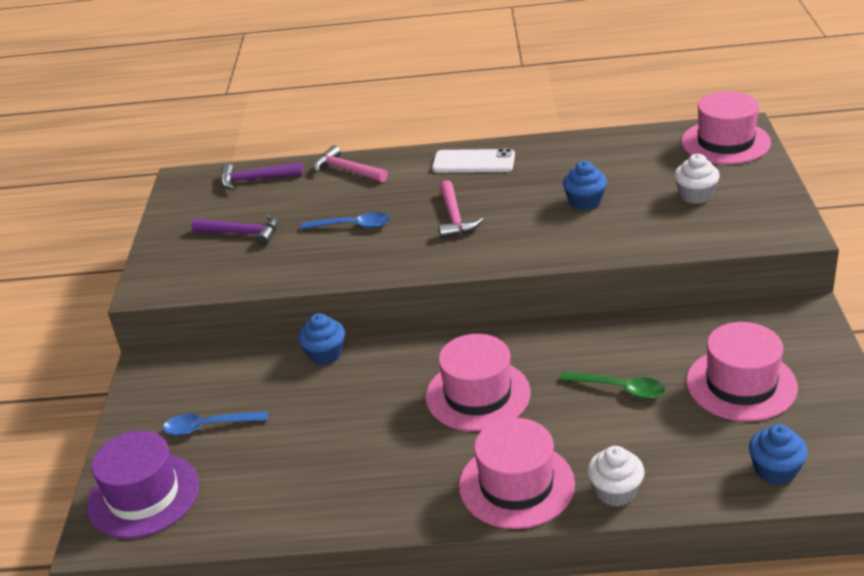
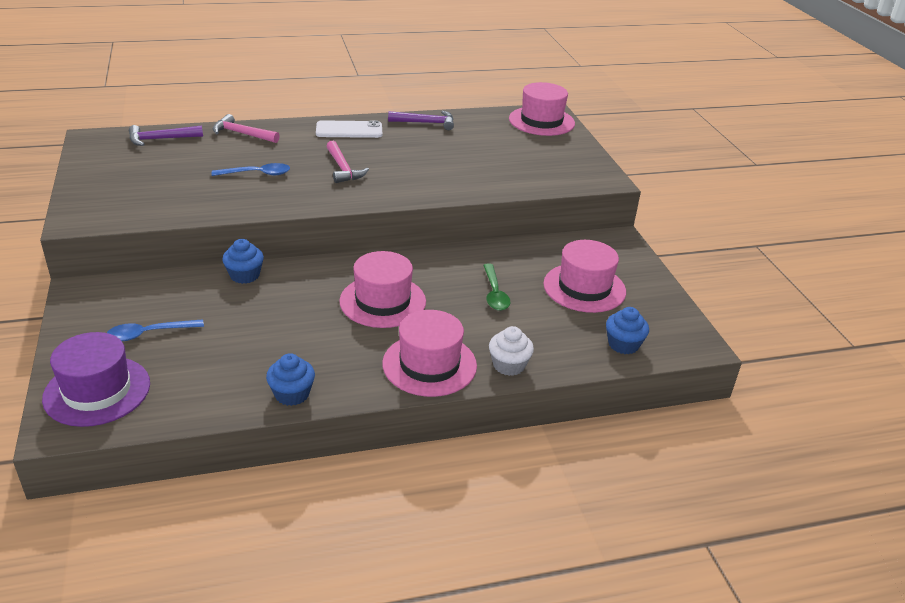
camera: 20 degrees left, 0 degrees up
purple hammer [192,214,278,246] -> purple hammer moved to [388,111,454,130]
green spoon [560,372,665,399] -> green spoon turned 75 degrees clockwise [483,264,510,311]
blue cupcake [563,161,607,210] -> blue cupcake moved to [266,353,315,406]
white cupcake [674,154,720,204] -> none

